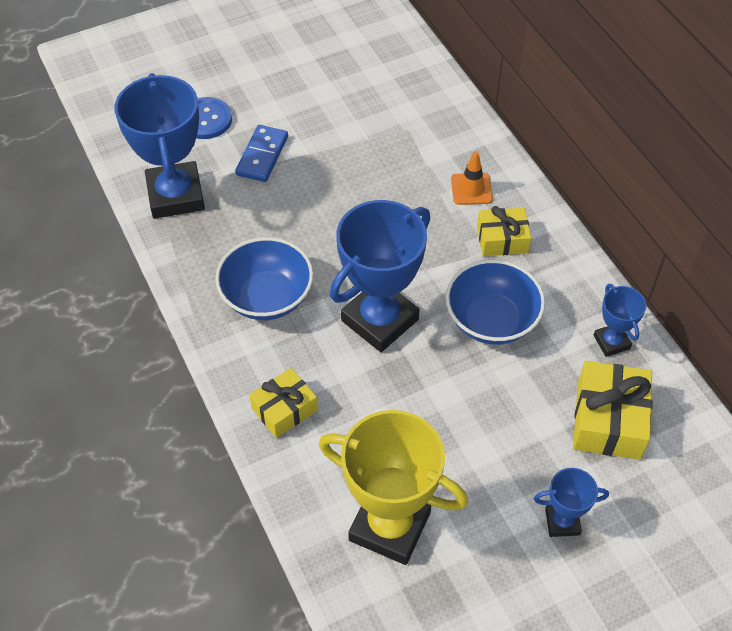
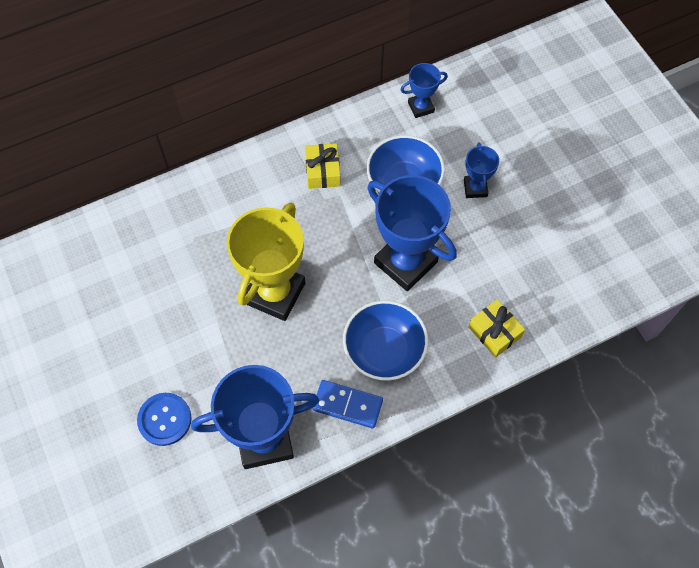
camera: 90 degrees left, 10 degrees up
blue domino [235,125,288,182] -> blue domino moved to [312,380,383,428]
yellow trophy [319,410,468,565] -> yellow trophy moved to [227,202,305,321]
orange traffic cone [451,151,493,205] -> none
blue trophy [534,468,609,537] -> blue trophy moved to [464,142,499,198]
yellow gift [573,361,652,460] -> none

